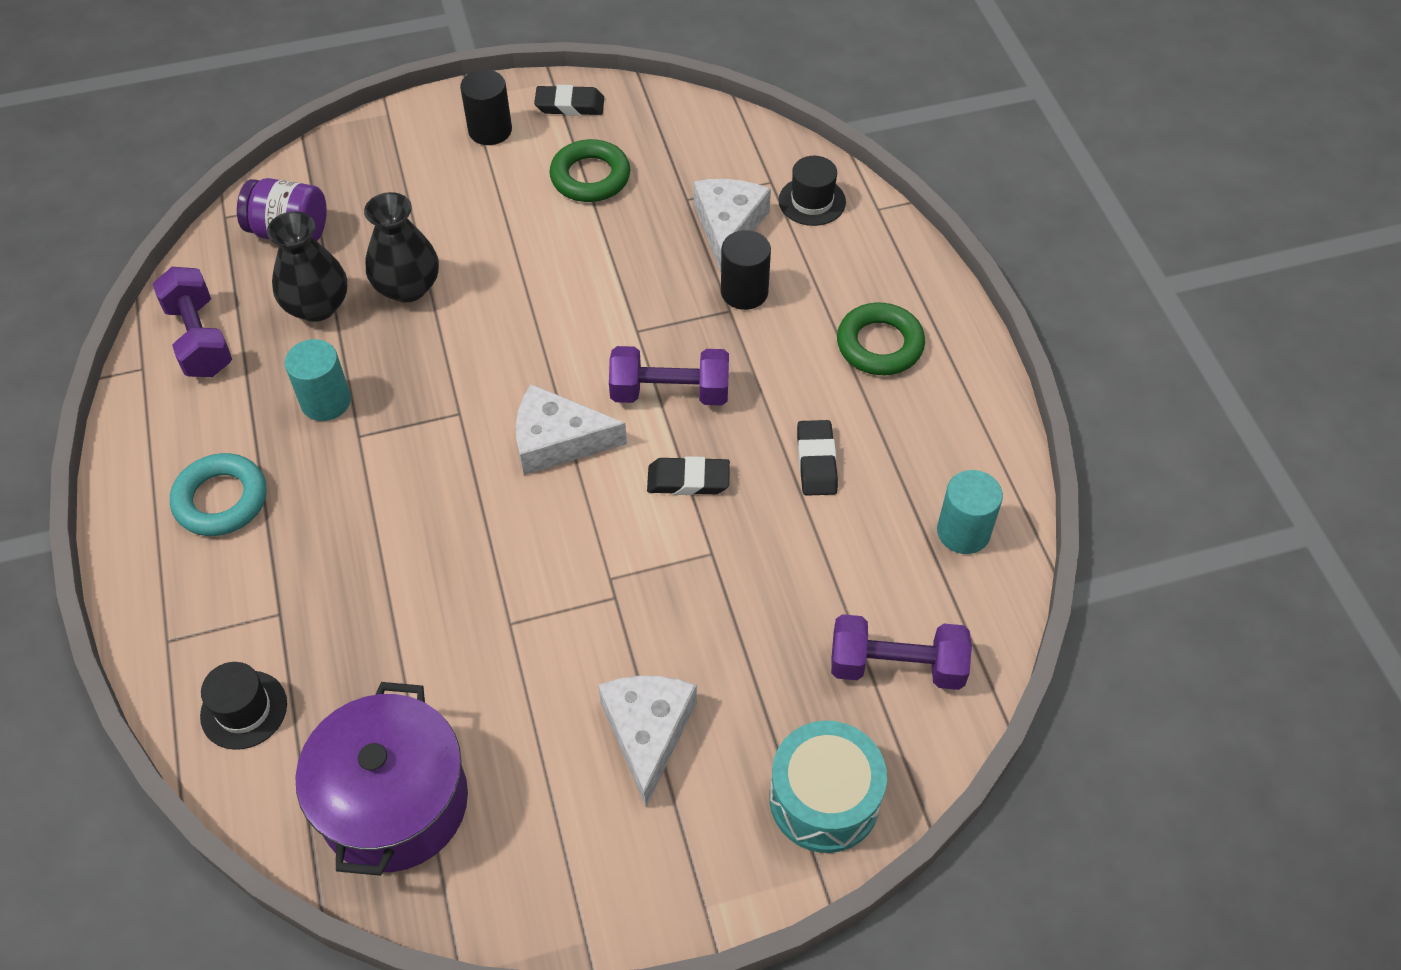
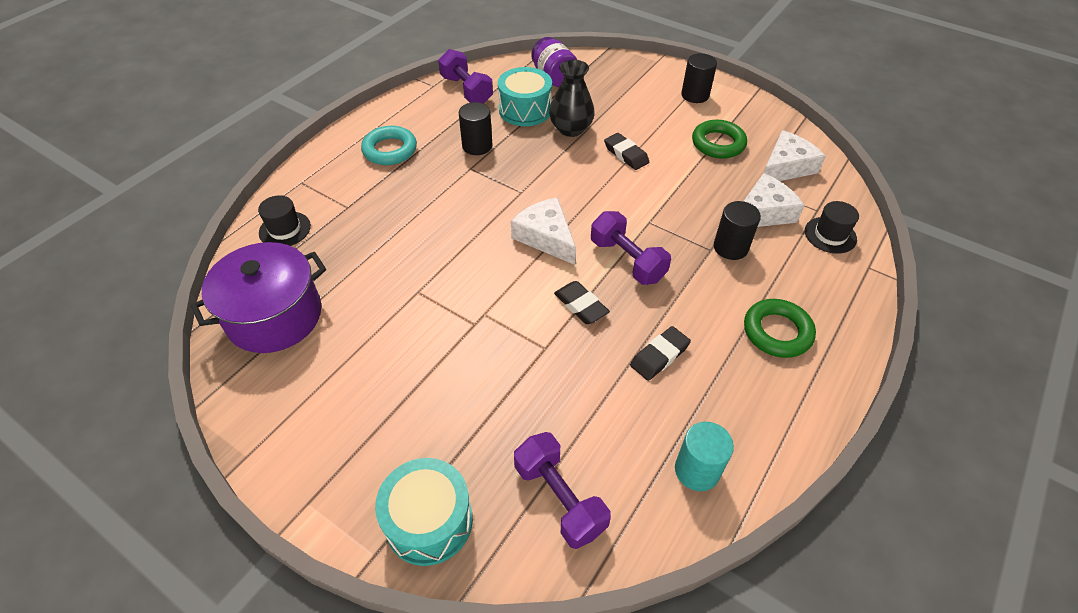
camera: 50 degrees right, 5 degrees down
purple dumbbell [153,267,232,377] -> purple dumbbell turned 60 degrees counterclockwise [438,49,493,104]
black vase [267,211,347,322] -> turquoise drum [498,67,552,126]
turquoise cylinder [285,339,351,421] -> black cylinder [459,102,492,155]
black eraser [534,85,604,116] -> black eraser moved to [604,133,649,170]
white cheese [598,676,697,807] -> white cheese moved to [764,130,826,181]

